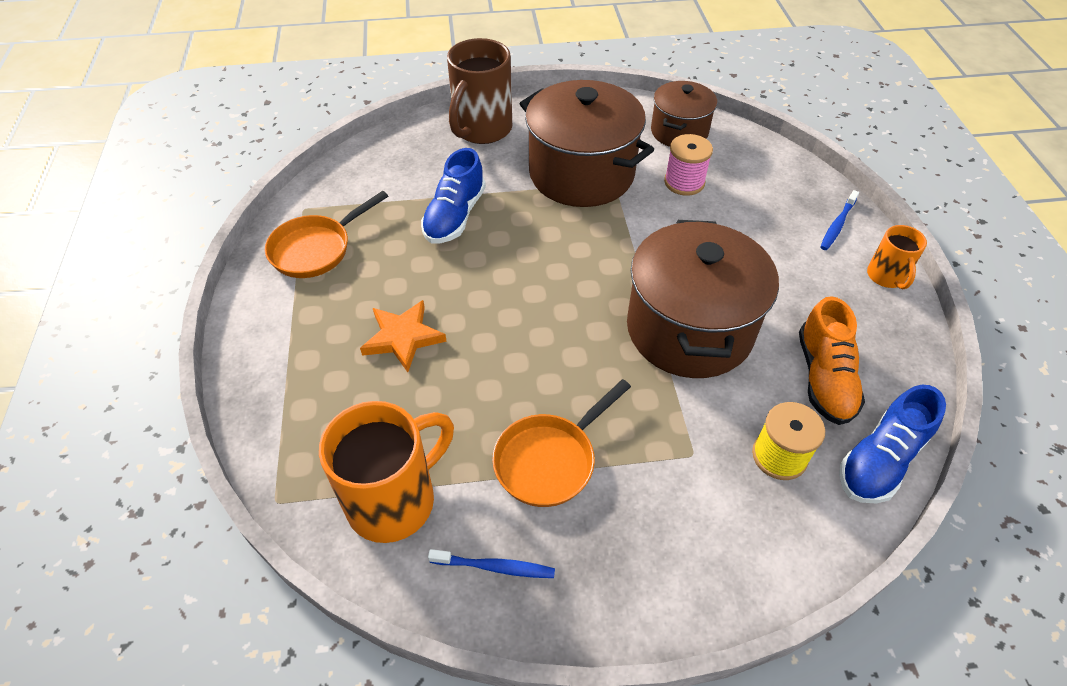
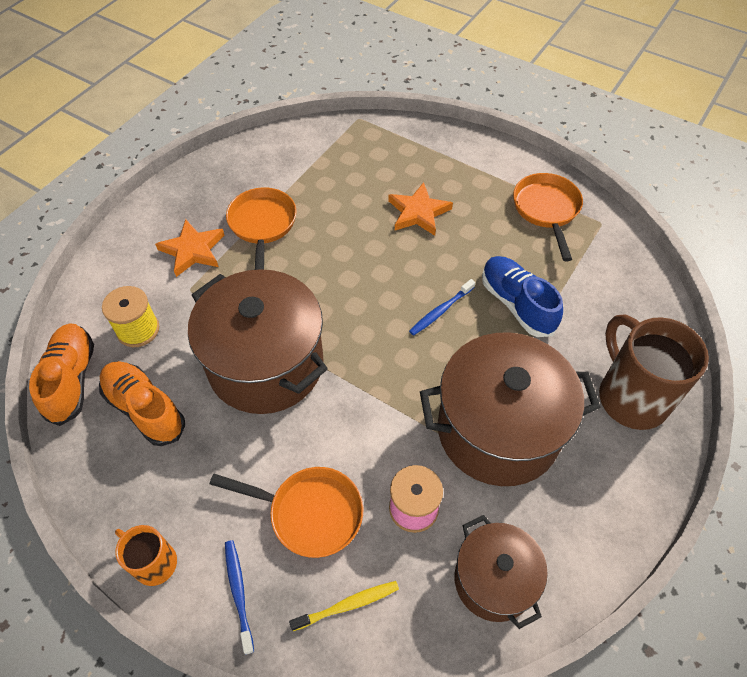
camera: 130 degrees right, 5 degrees up
orange mug [319,401,454,543] -> none
blue toothbrush [428,549,555,578] -> blue toothbrush moved to [409,279,475,336]
blue shoe [839,385,946,503] -> orange shoe [29,323,94,426]
none -> orange star [155,219,224,277]
none -> orange pan [210,467,363,558]
none -> yellow toothbrush [289,581,399,631]

